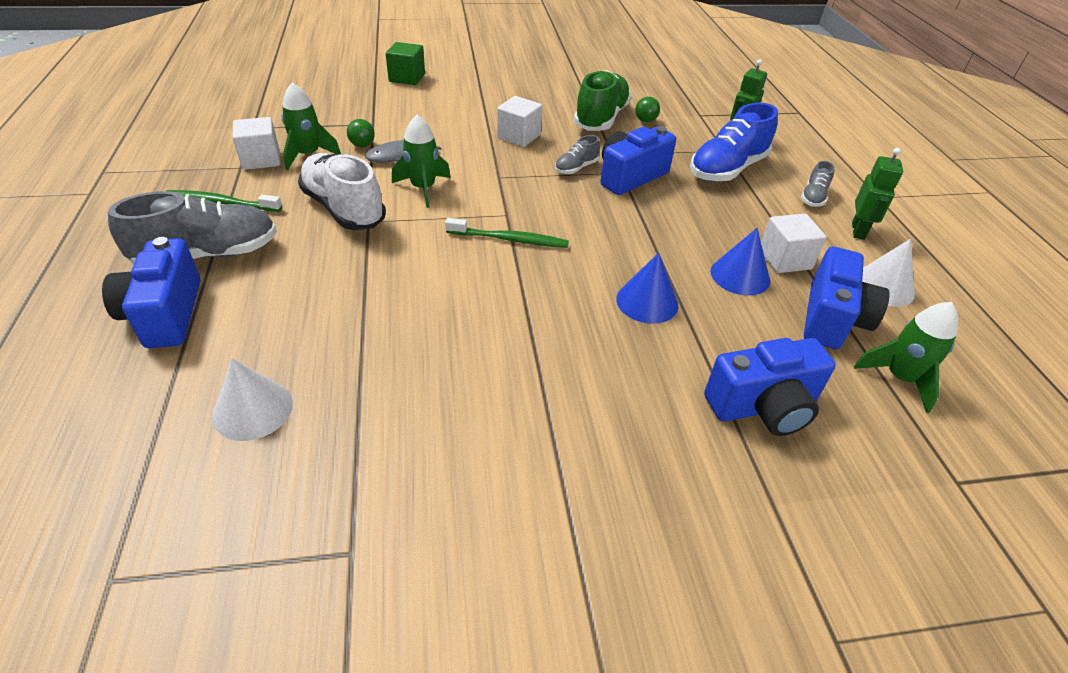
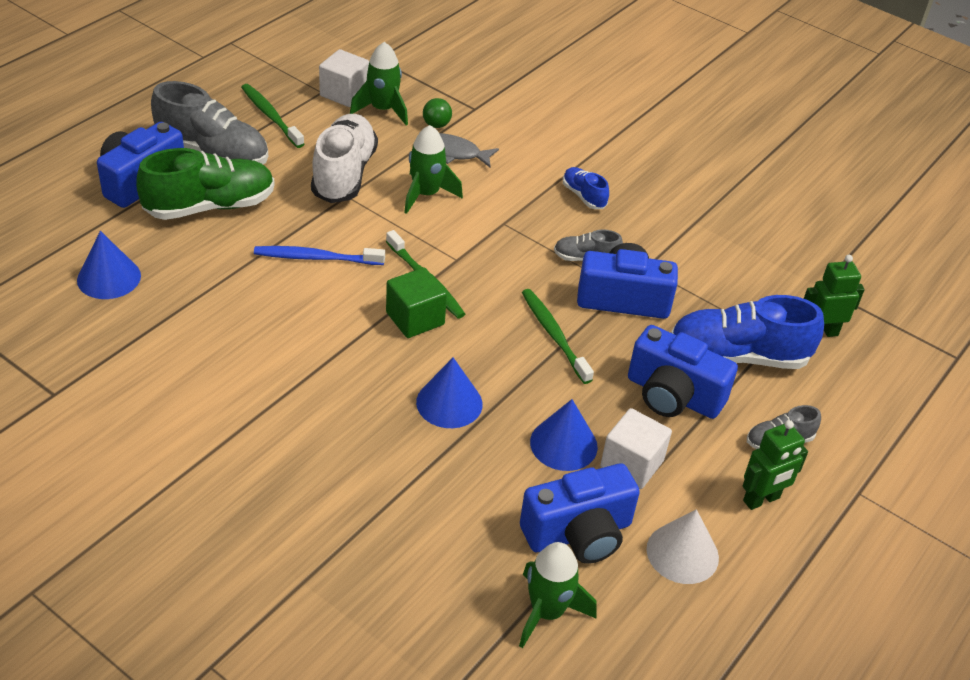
camera: 45 degrees right, 0 degrees up
white cone [212,358,293,441] -> blue cone [77,231,141,299]
green cube [386,42,425,85] -> green cube moved to [386,268,447,338]
white cube [497,96,542,147] -> blue shoe [563,167,609,209]
green shoe [574,70,632,131] -> green shoe moved to [136,148,275,220]
green ball [635,96,660,122] -> none
blue camera [704,338,836,436] -> blue camera moved to [628,325,738,419]
none -> blue toothbrush [254,246,385,265]
none -> green toothbrush [522,289,594,384]

